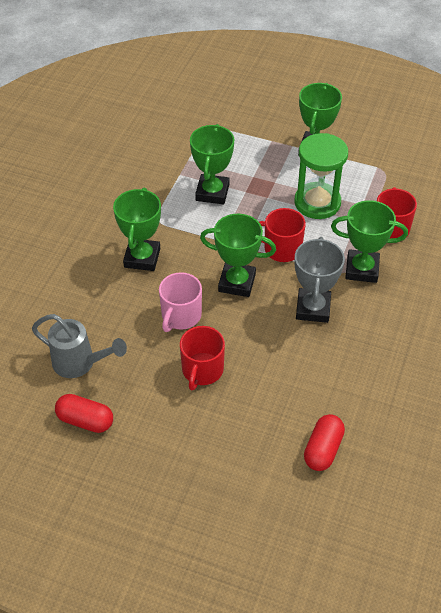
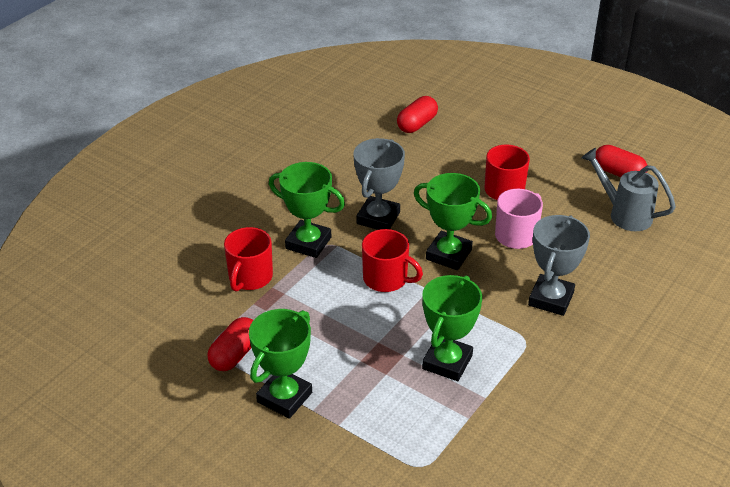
camera: 165 degrees left, 10 degrees down
green trophy [113,187,161,271] -> grey trophy [528,215,590,316]
green hourglass [294,133,348,219] -> none
none -> red capsule [207,317,253,371]

